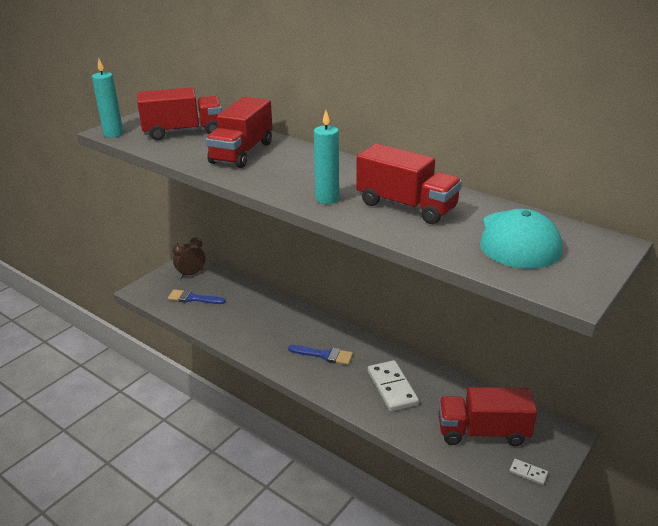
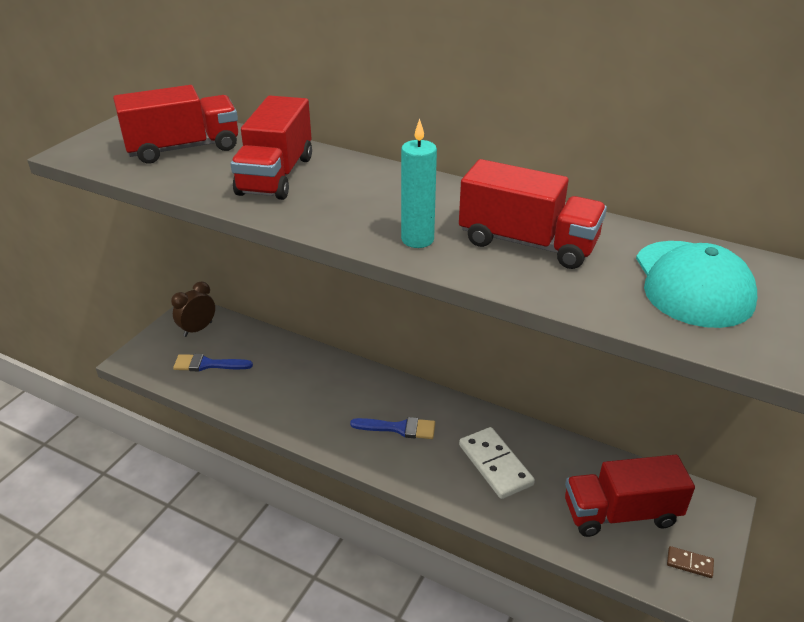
camera: 10 degrees left, 5 degrees up
turquoise candle [92,59,123,138] -> none
white domino [509,459,548,485] -> brown domino [667,546,714,578]

